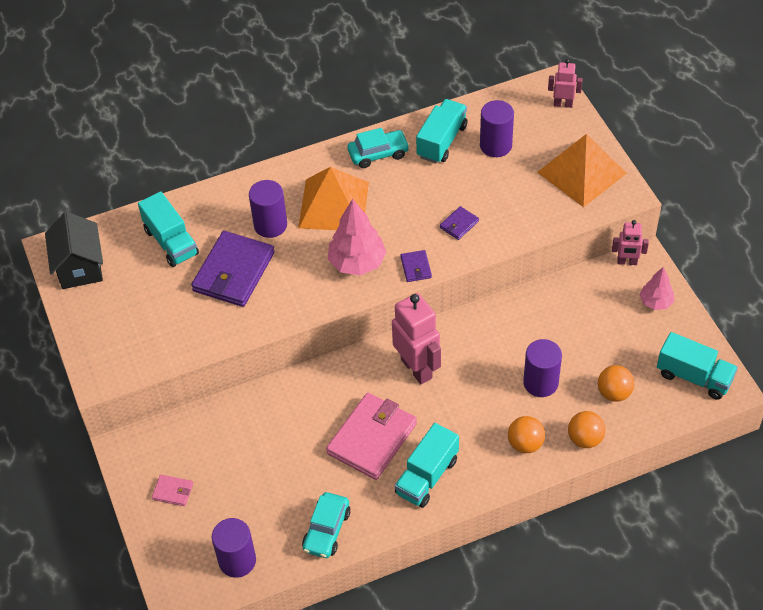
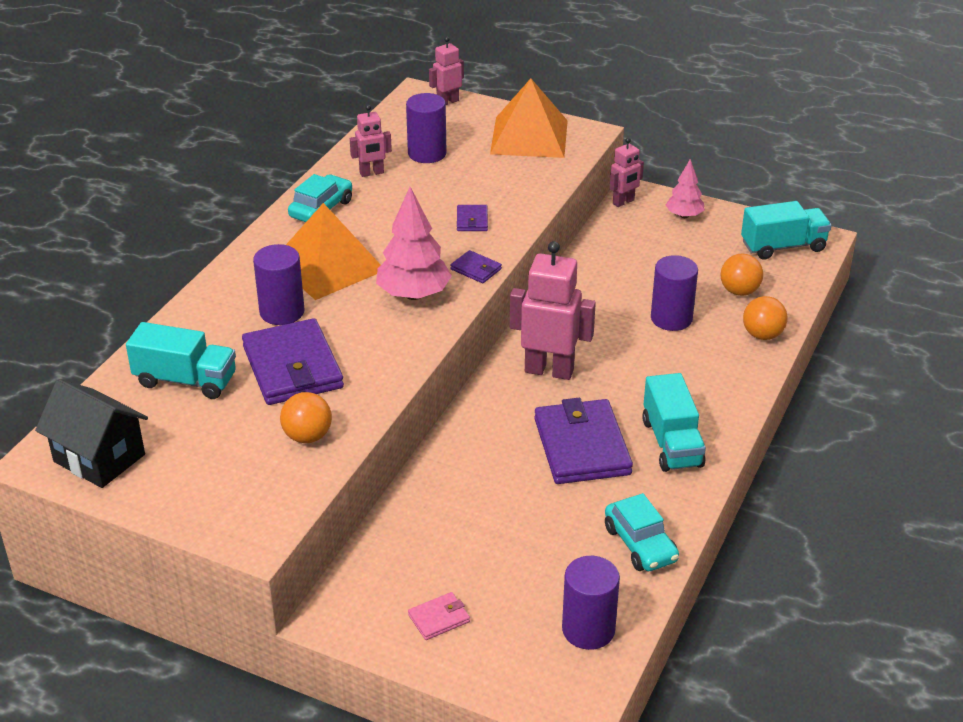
camera: 45 degrees left, 15 degrees down
pink wallet [326,393,417,480] -> purple wallet [534,398,633,484]
turquoise truck [416,99,467,163] -> pink robot [350,105,392,177]
orange ball [508,416,545,453] -> orange ball moved to [280,392,332,443]

